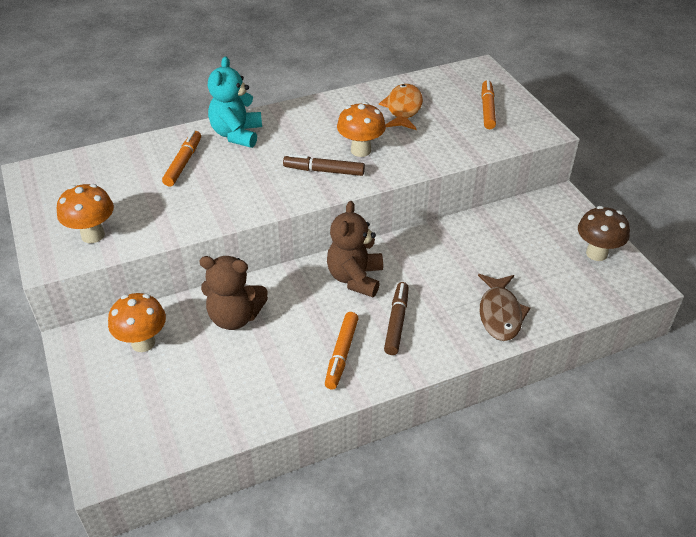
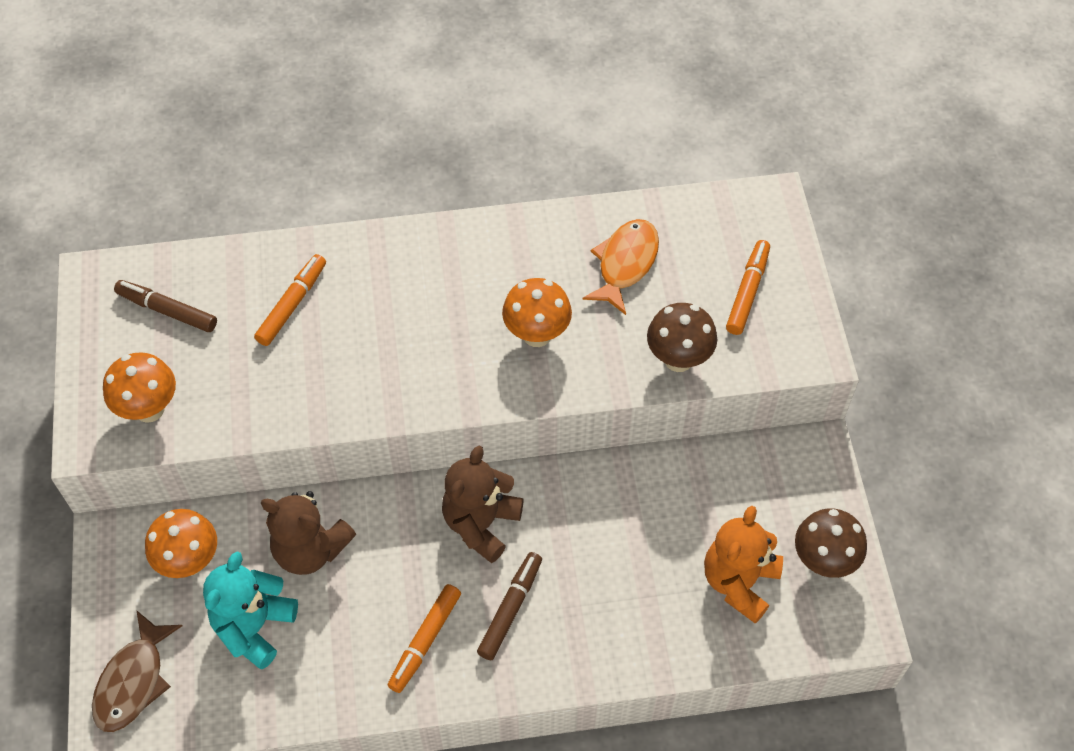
camera: 15 degrees right, 15 degrees up
turquoise teddy bear [208,56,262,148] -> turquoise teddy bear moved to [203,551,298,669]
brown marker [283,154,365,176] -> brown marker moved to [114,280,217,332]
brown fish [478,274,530,341] -> brown fish moved to [92,611,183,732]
none -> brown mushroom [647,303,717,372]
none -> orange teddy bear [704,506,783,624]

